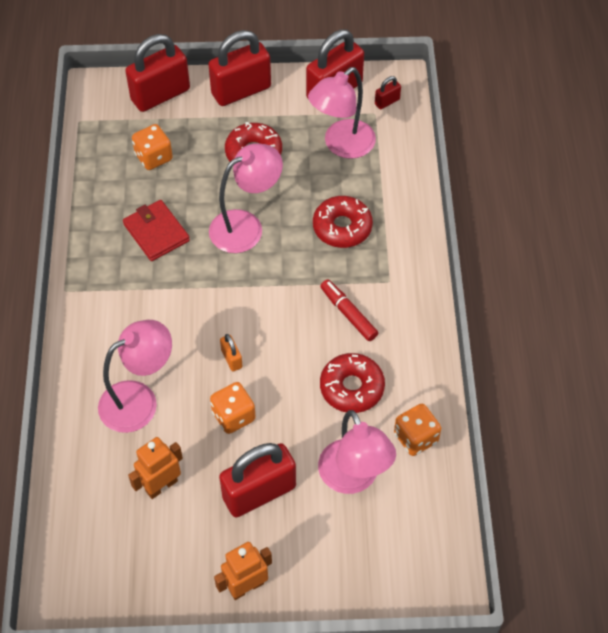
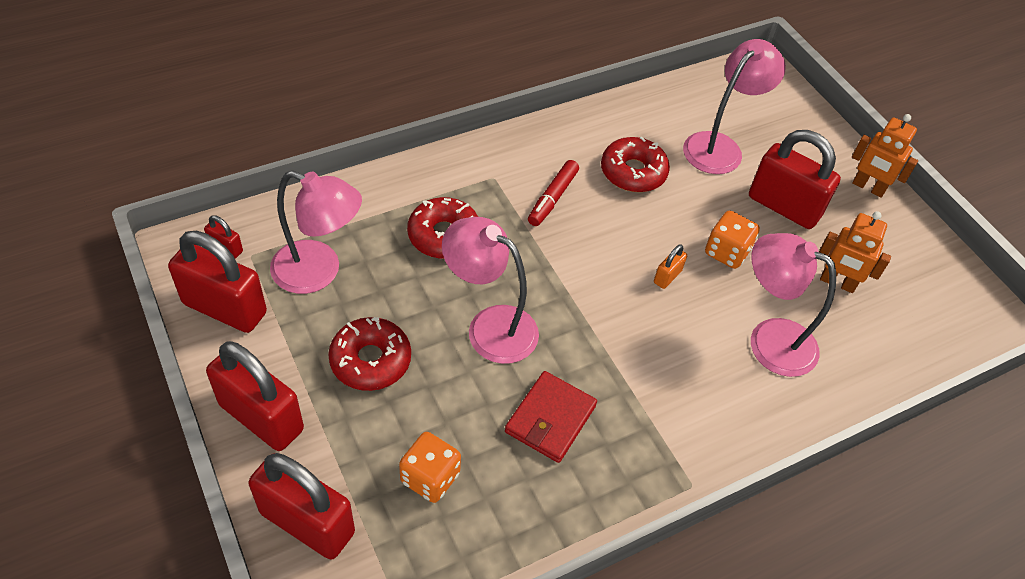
camera: 120 degrees left, 5 degrees down
orange dice [394,404,441,456] -> none

